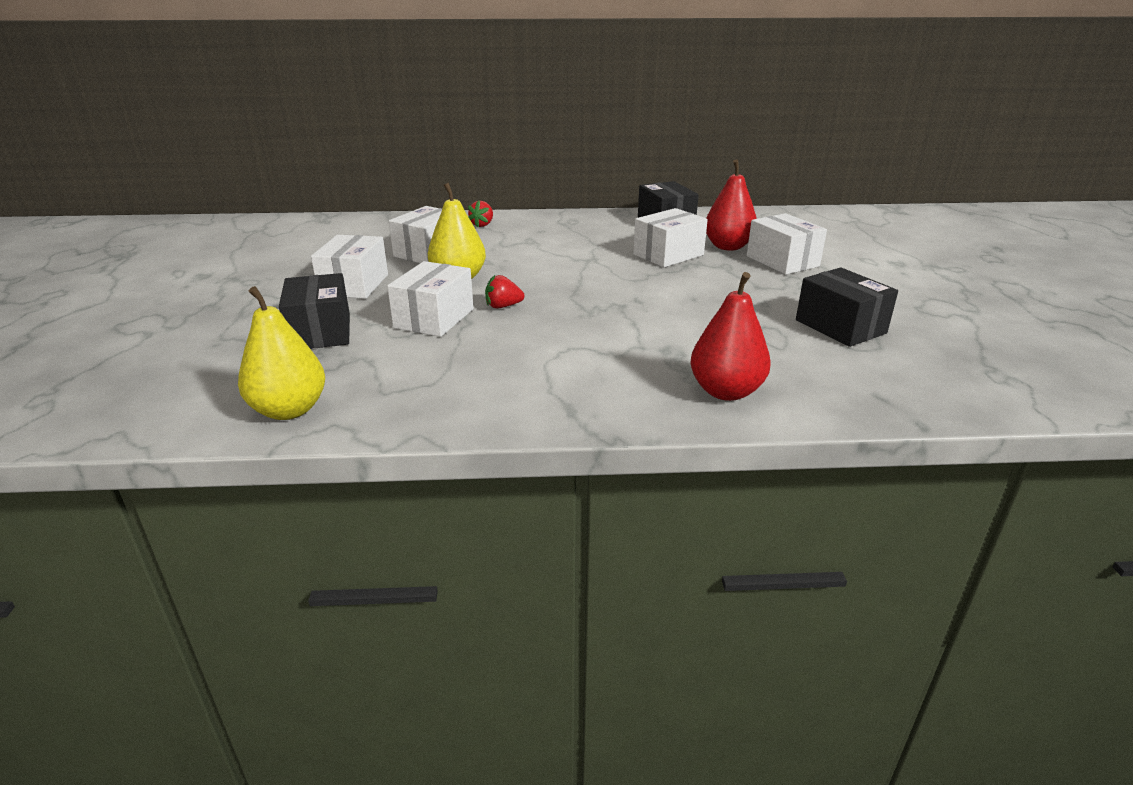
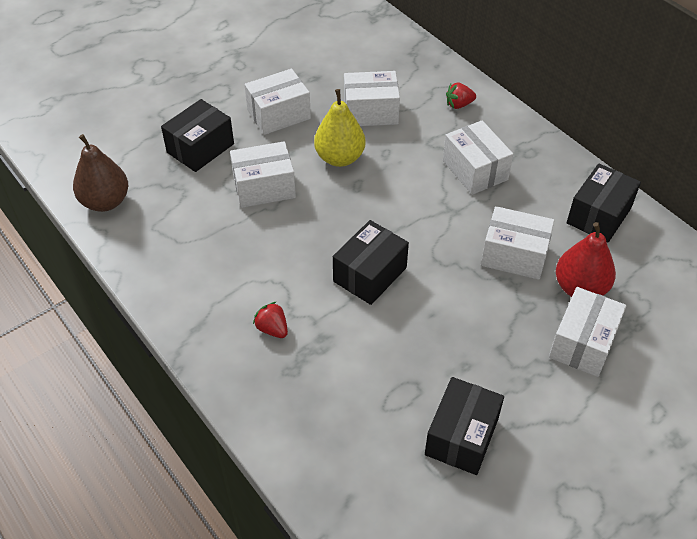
camera: 55 degrees right, 20 degrees up
yellow pear [238,286,325,420] -> brown pear [73,134,128,212]
red strawberry [485,275,524,309] -> red strawberry moved to [253,302,288,338]
red pear [690,272,771,401] -> none
none -> black box [333,220,409,305]
none -> white box [443,121,513,195]

